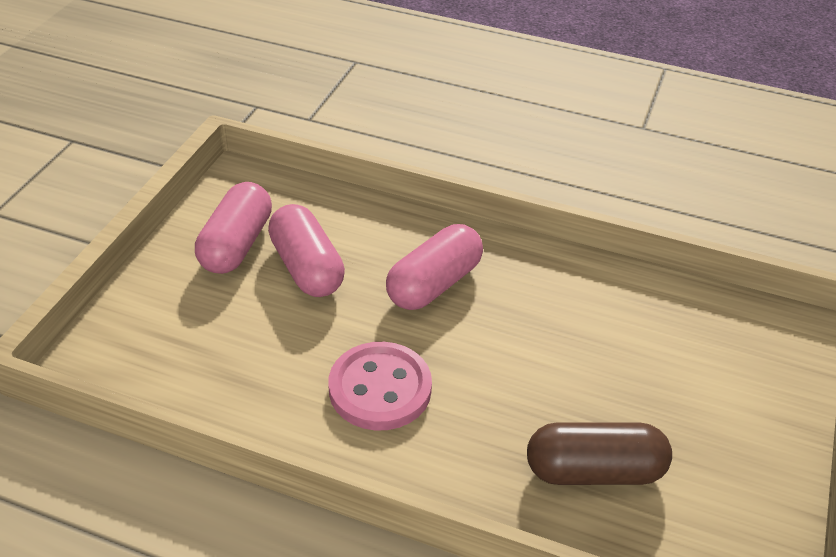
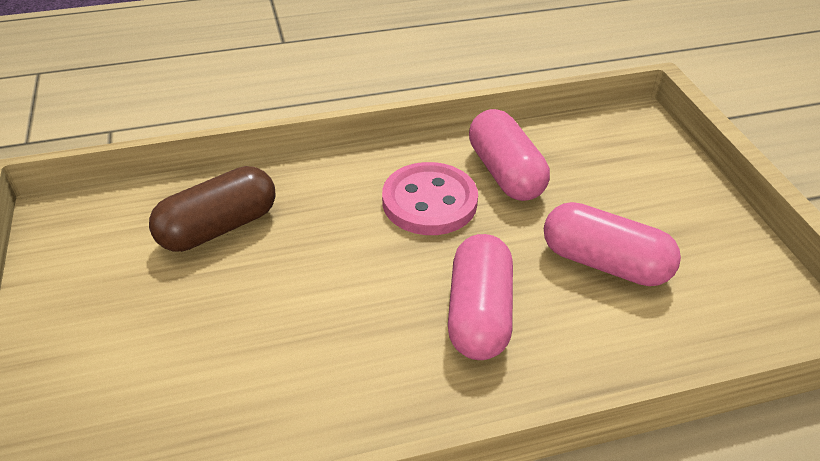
camera: 145 degrees right, 0 degrees up
pink capsule [195,182,272,274] -> pink capsule moved to [469,109,550,201]

